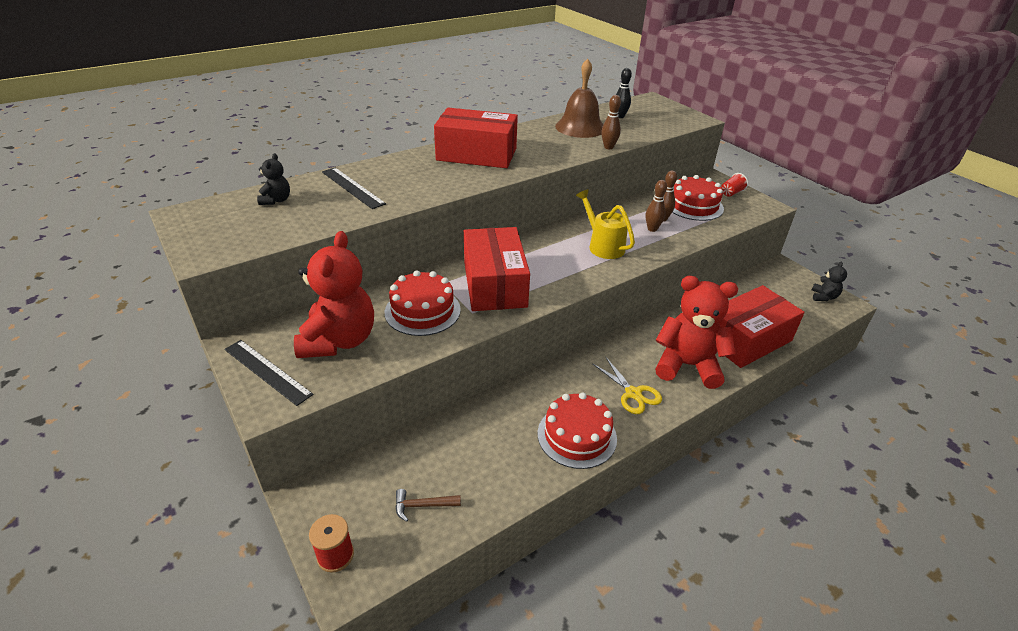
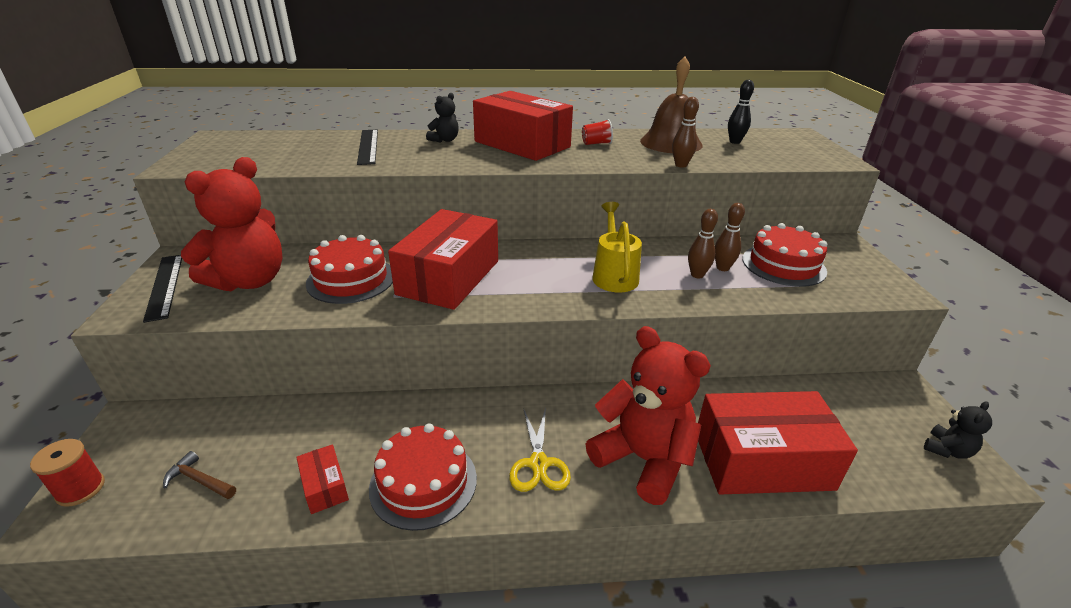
camera: 30 degrees right, 5 degrees down
black teddy bear [257,153,290,205] -> black teddy bear moved to [426,93,459,143]
red cup [721,173,748,197] -> red cup moved to [582,119,613,145]
none -> red box [296,444,349,514]

